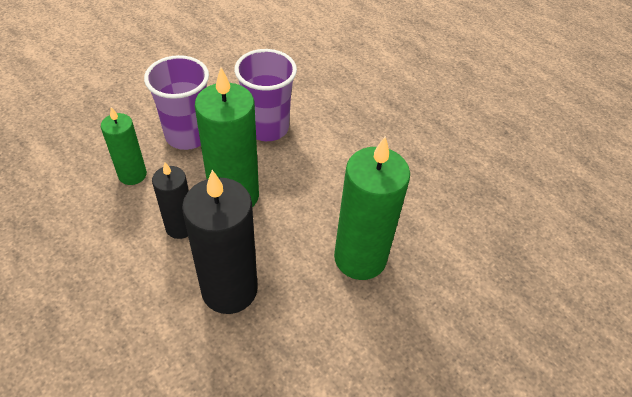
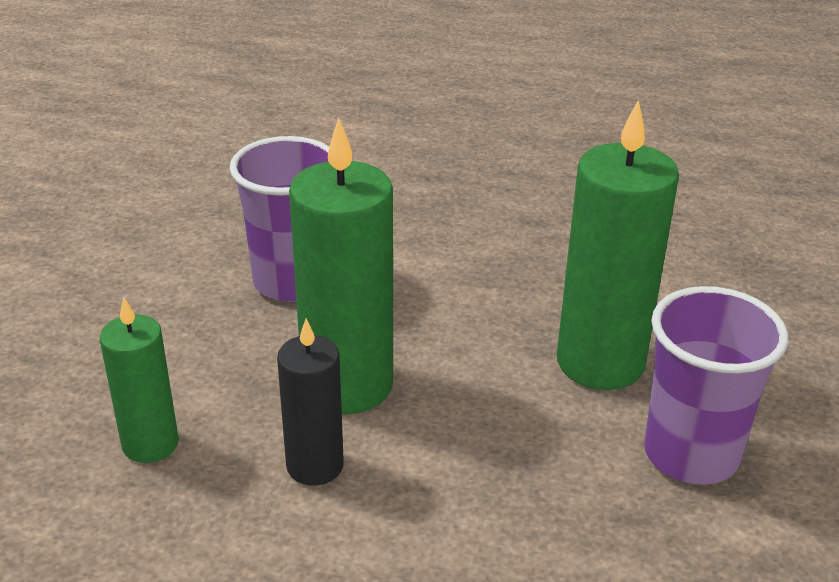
camera: 35 degrees left, 15 degrees down
purple cup [144,55,209,150] -> purple cup moved to [644,286,788,485]
black candle [182,170,258,314] -> none

